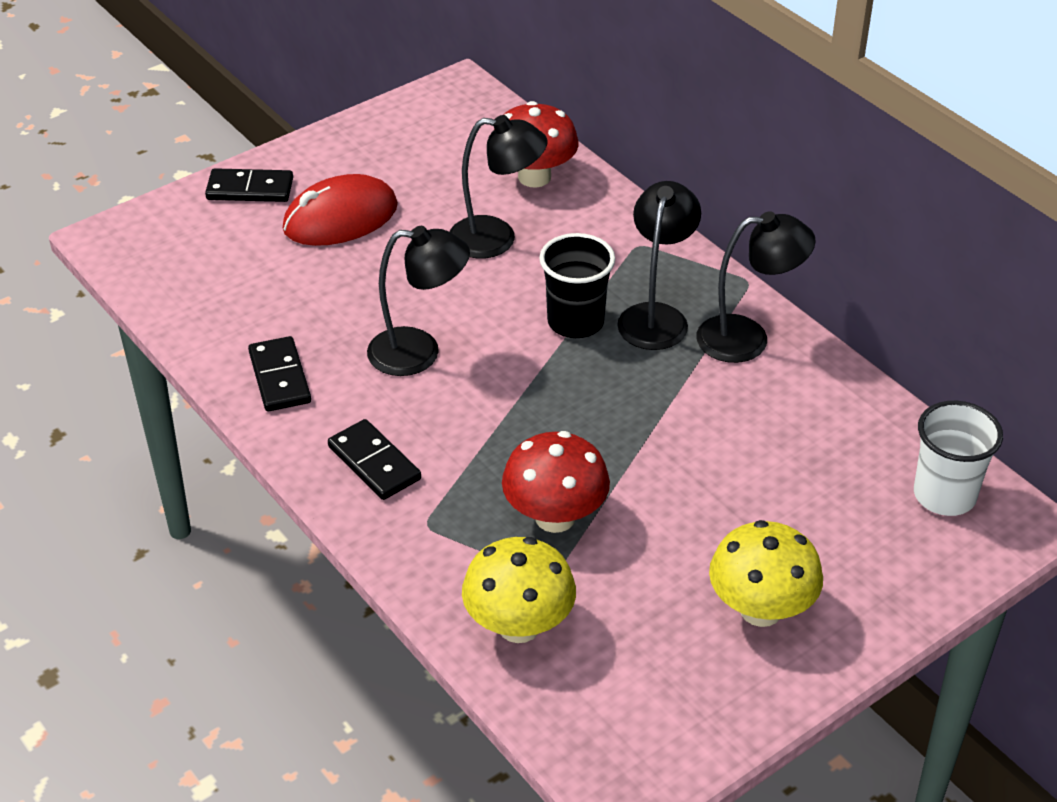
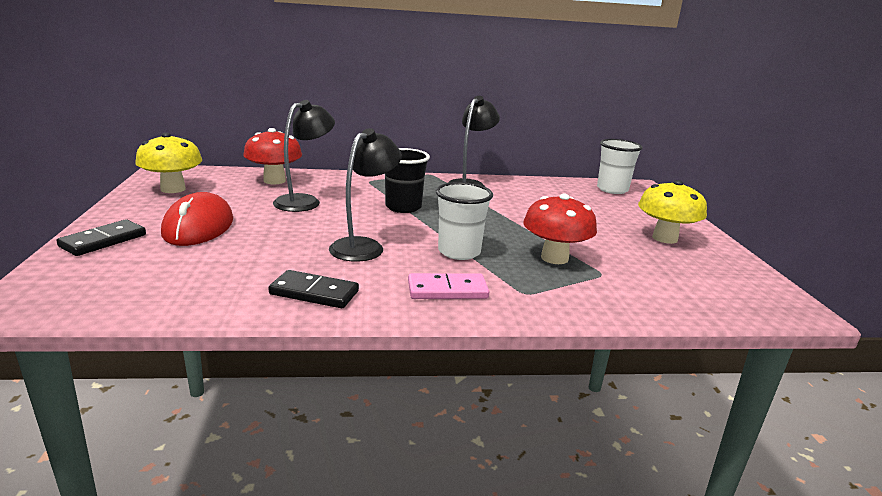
camera: 60 degrees left, 20 degrees down
black domino [328,419,421,500] -> pink domino [408,273,489,299]
yellow mushroom [462,537,576,643] -> yellow mushroom moved to [135,133,202,193]
black lamp [617,181,701,350] -> none
none -> white cup [436,182,493,260]

